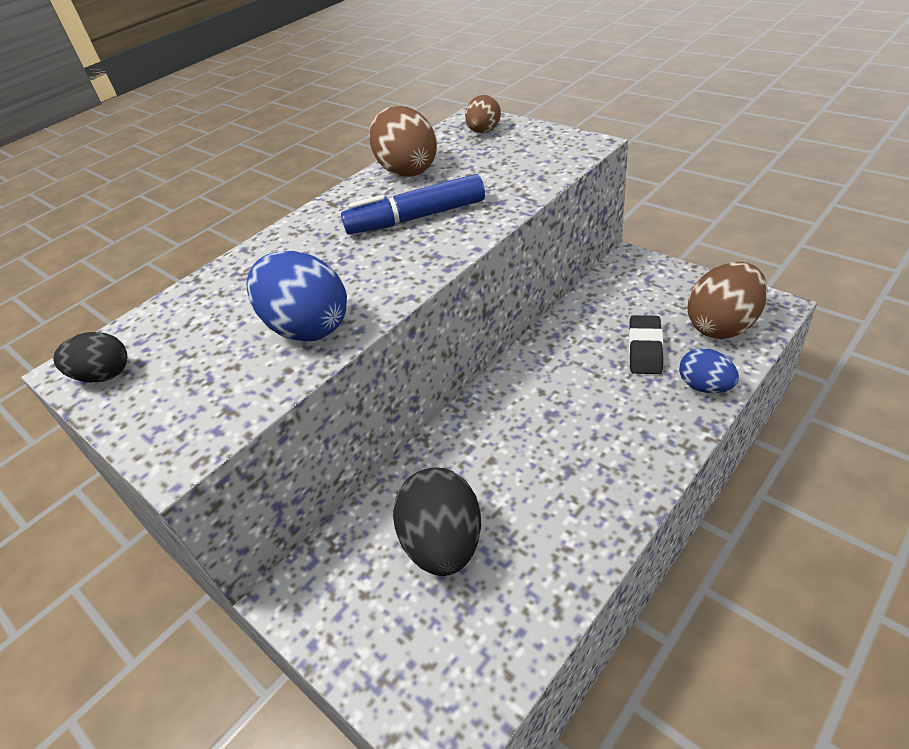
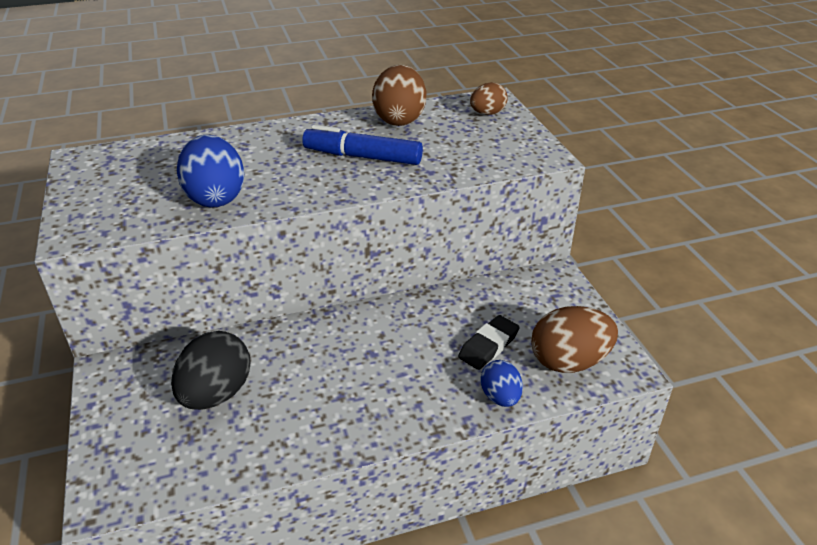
camera: 25 degrees right, 5 degrees down
black egg [53,332,127,383] -> none

